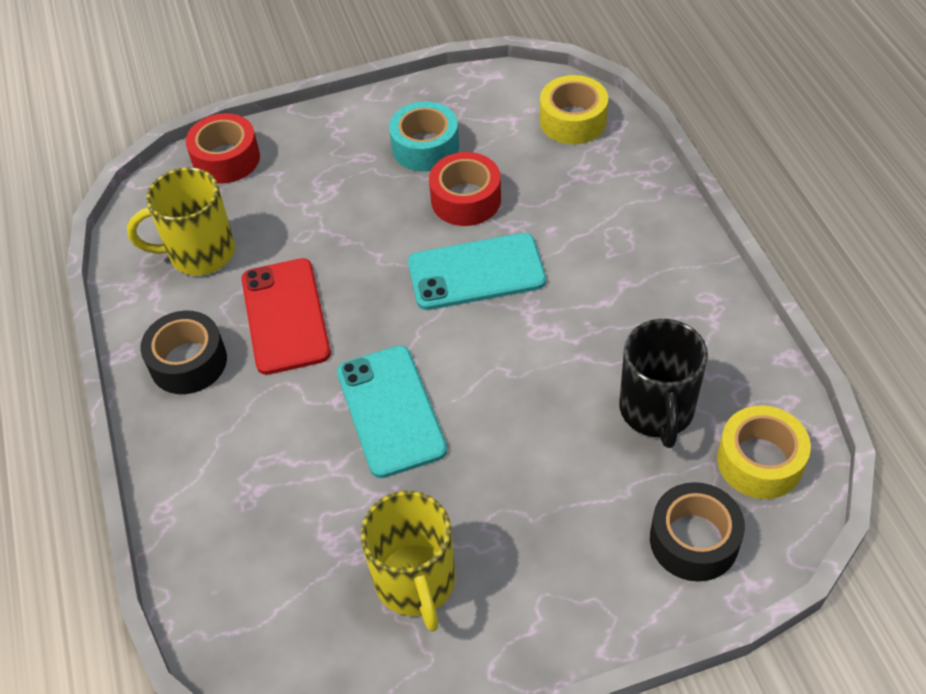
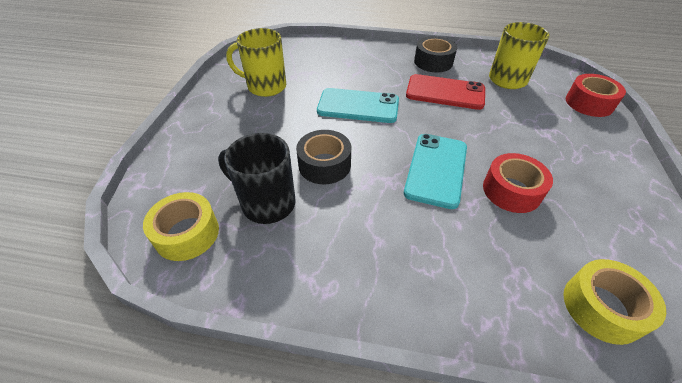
camera: 115 degrees right, 5 degrees down
turquoise tape [389,101,459,172] -> none
black tape [650,482,745,582] -> black tape moved to [296,130,351,184]

